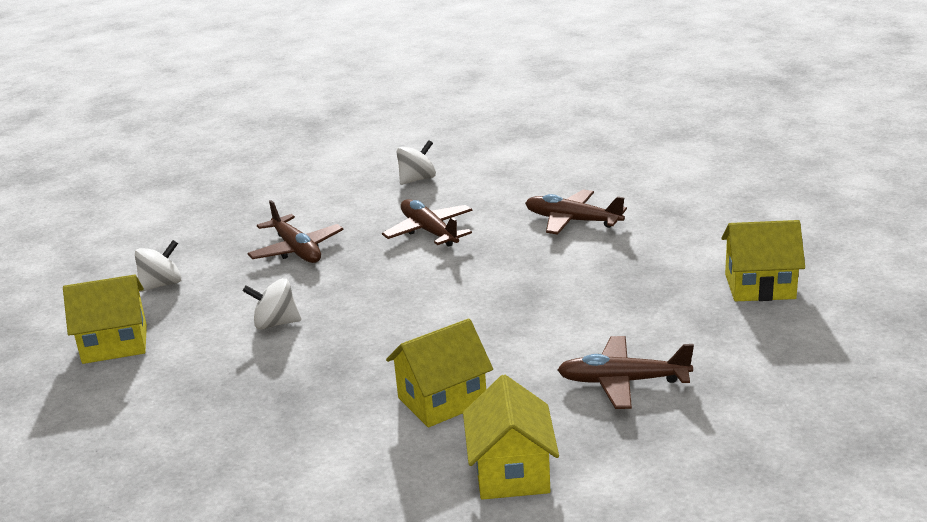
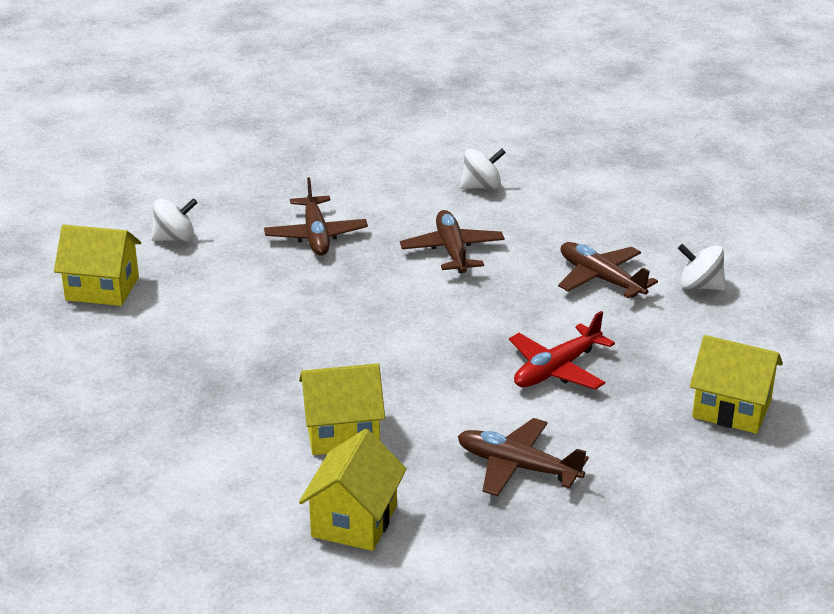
camera: 20 degrees right, 5 degrees up
white spinning top [243,278,301,330] -> white spinning top moved to [678,244,726,290]
none -> red plane [509,311,615,390]

